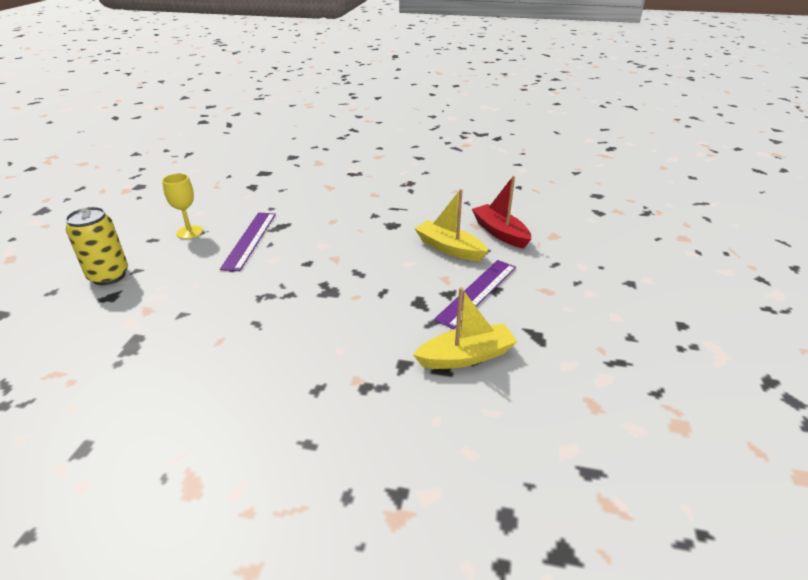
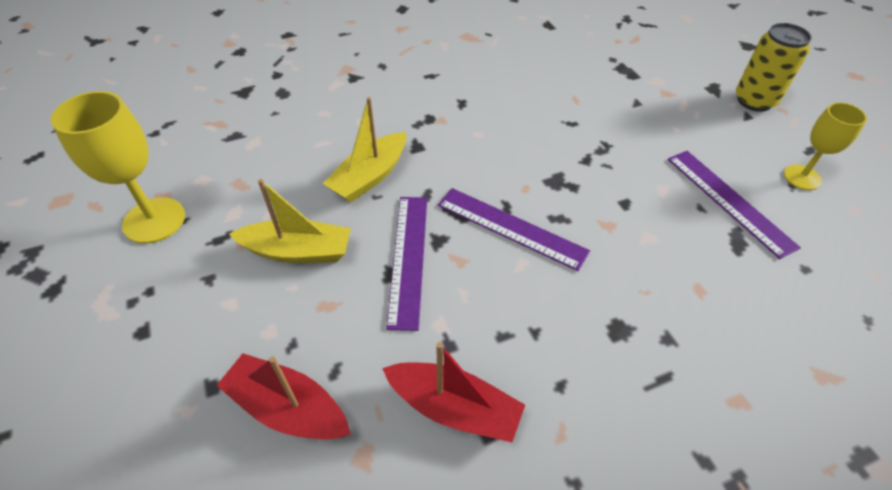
camera: 145 degrees right, 15 degrees up
yellow boat [414,189,488,261] -> yellow boat moved to [229,179,351,263]
none -> yellow goblet [51,91,185,244]
none -> red boat [216,353,351,439]
none -> purple ruler [438,188,590,271]

